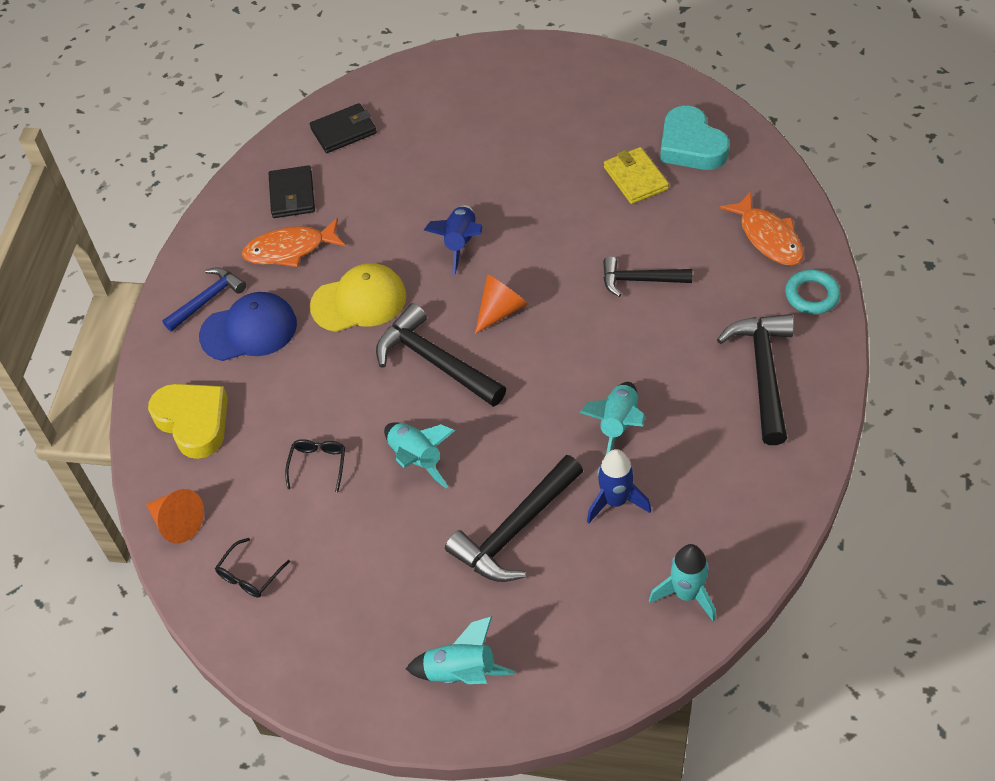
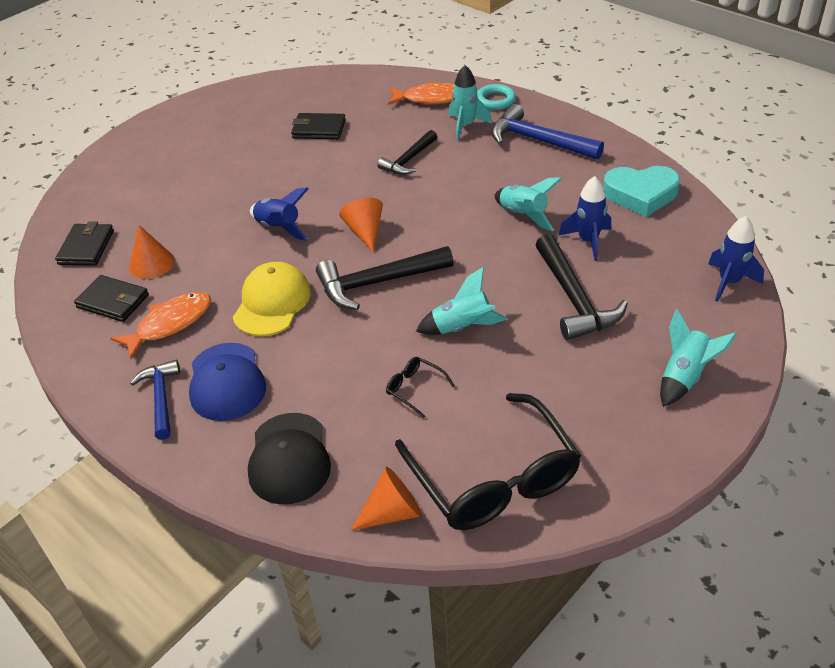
camera: 60 degrees left, 10 degrees down
yellow heart [148,384,228,459] -> black cap [248,413,331,504]
blue cap [199,292,297,361] -> blue cap turned 150 degrees clockwise [189,343,266,421]
black glasses [215,538,290,598] -> black glasses [395,393,581,530], size x2.49
orange fish [242,218,345,267] -> orange fish turned 150 degrees counterclockwise [110,292,211,359]
yellow wallet [604,147,669,204] -> black wallet [291,113,346,139]
turquoise rocket [649,544,716,621] -> turquoise rocket moved to [449,65,492,140]
turquoise heart [660,106,729,170] -> turquoise heart moved to [603,166,680,217]
black hammer [717,314,794,445] -> blue hammer [491,104,604,160]
none -> orange cone [129,225,175,279]
none -> blue rocket [708,216,764,302]

